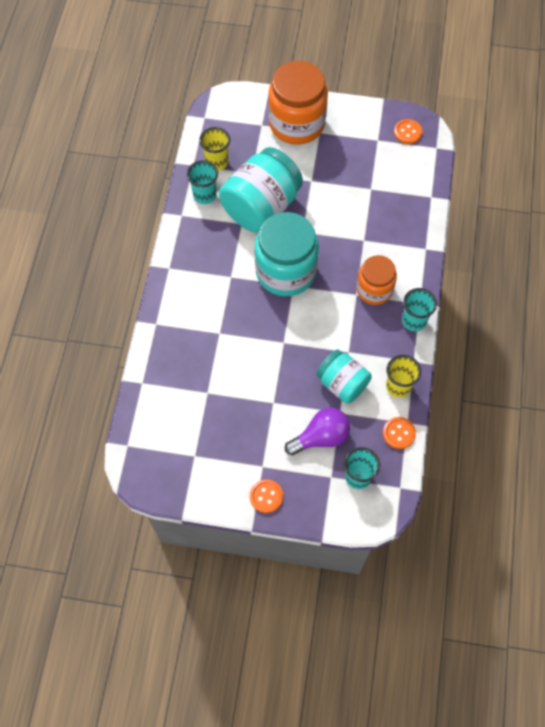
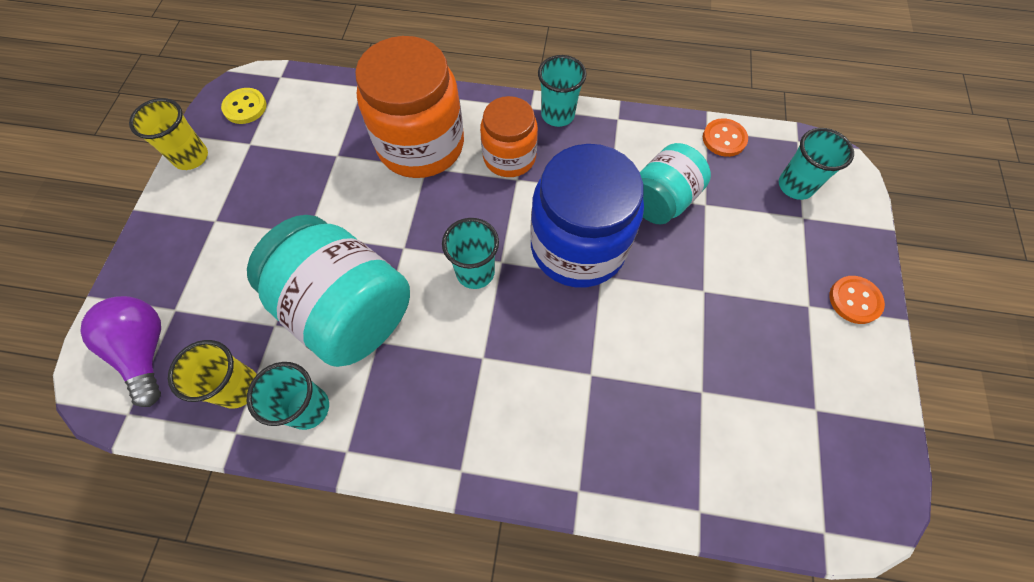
camera: 90 degrees left, 0 degrees up
turquoise jar [255,212,319,296] -> turquoise cup [442,218,499,289]
orange jar [268,61,328,145] -> orange jar moved to [355,36,464,178]
purple light bulb [285,408,350,456] -> purple light bulb moved to [80,296,161,407]
yellow cup [386,355,421,398] -> yellow cup moved to [129,98,208,170]
orange button [394,119,422,144] -> yellow button [221,88,267,124]
none -> blue jar [530,144,644,288]

